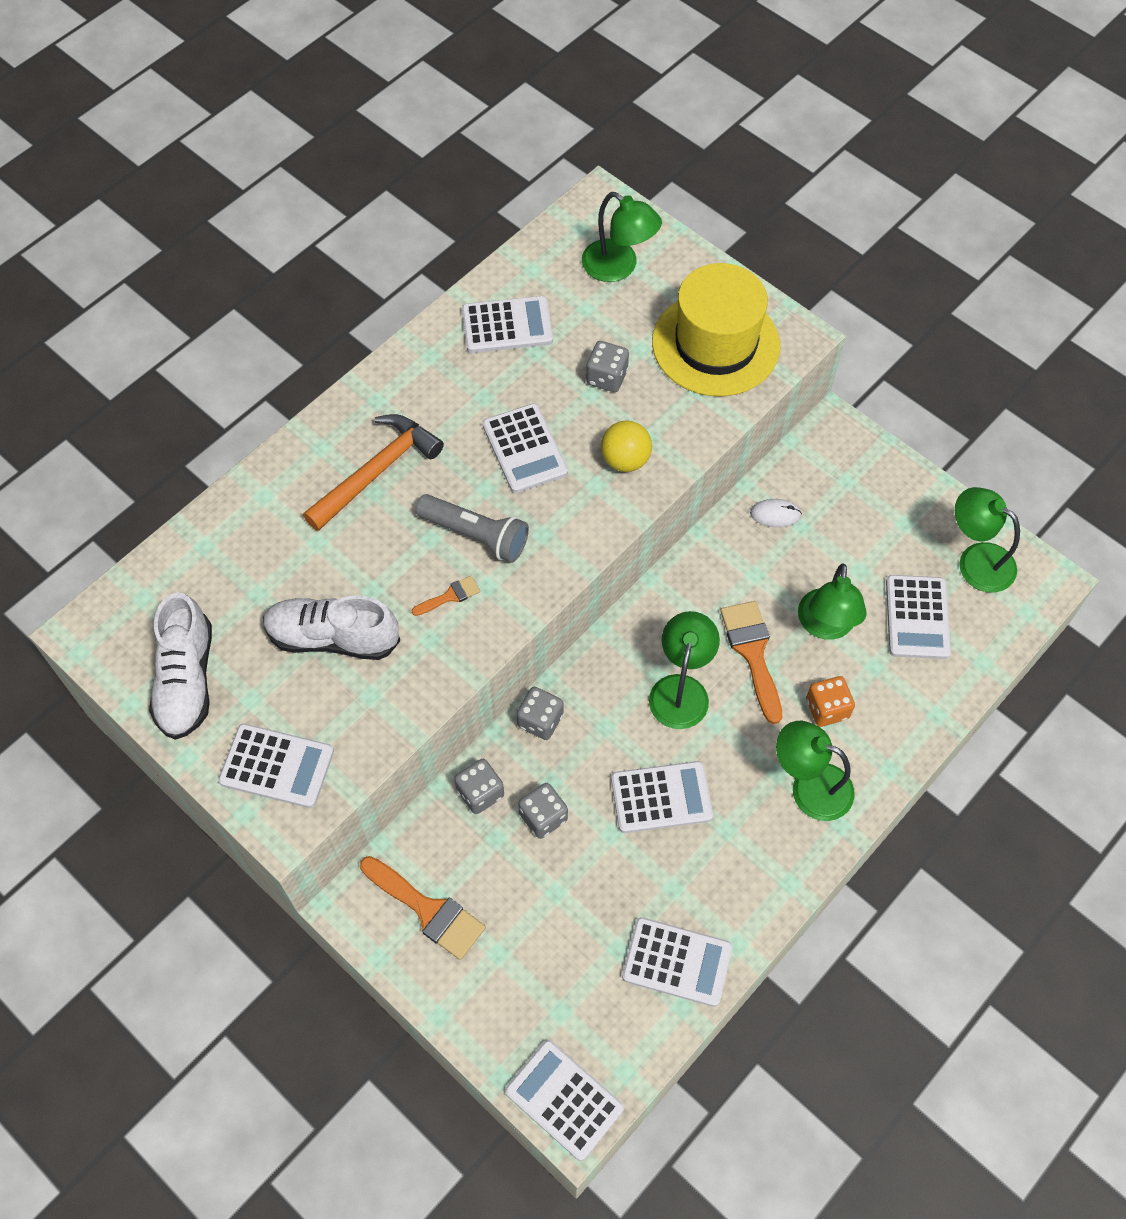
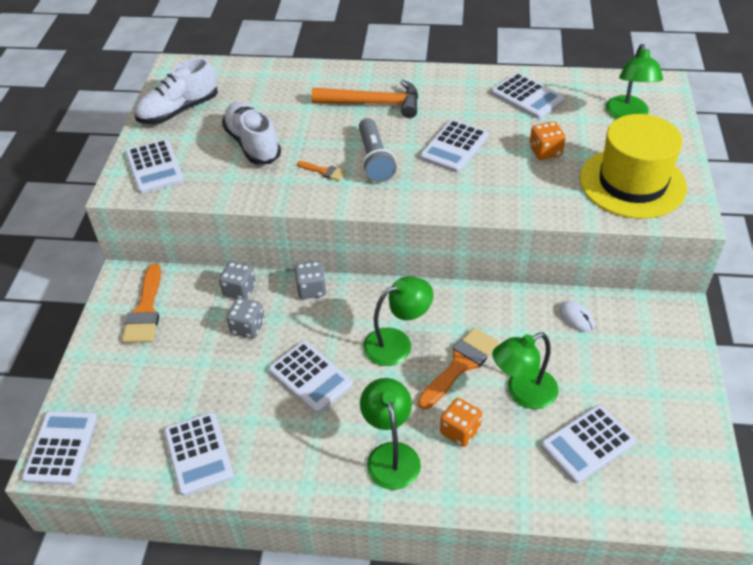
camera: 55 degrees right, 15 degrees down
grey dice [586,341,629,392] -> orange dice [529,121,566,160]
yellow ball [601,420,652,472] -> none
green lamp [955,487,1020,593] -> none

